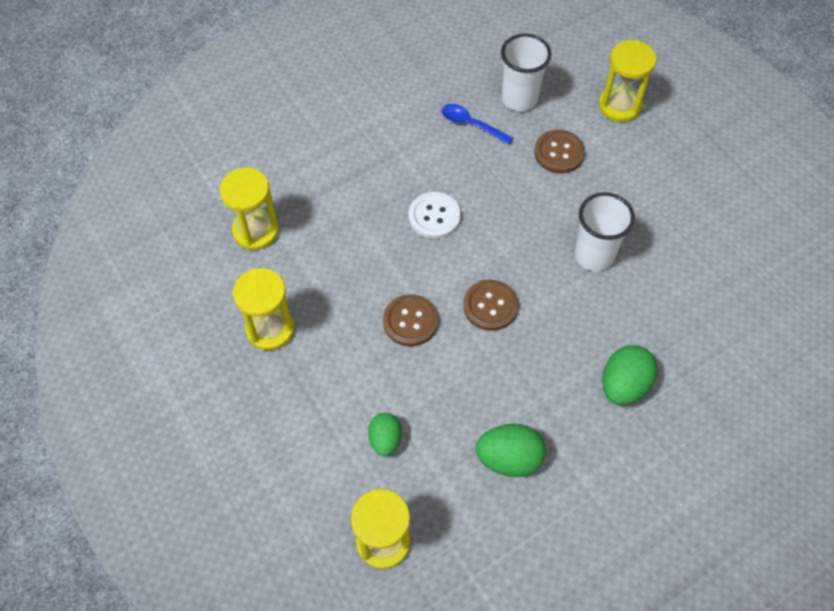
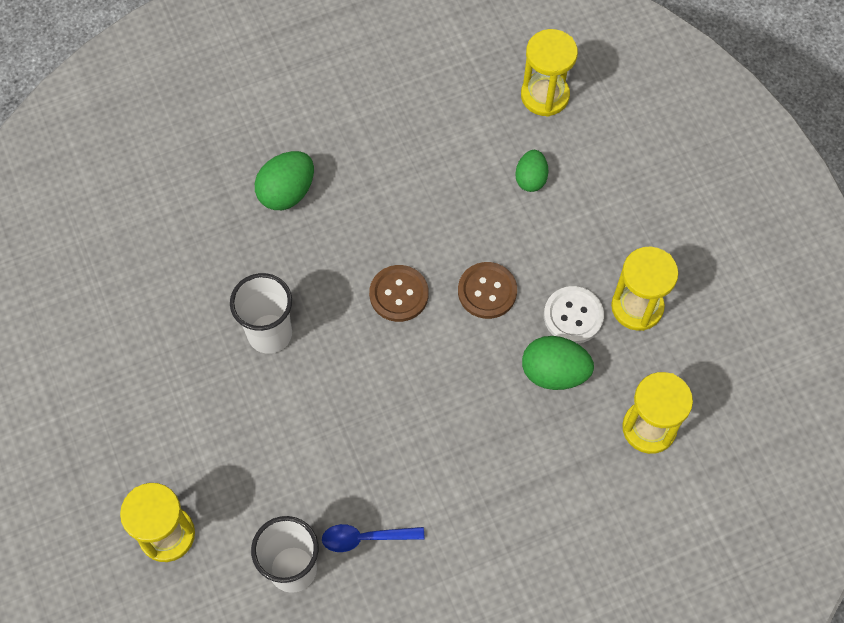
camera: 170 degrees left, 5 degrees up
white button [409,192,461,239] -> white button moved to [544,286,604,344]
blue spoon [442,104,513,145] -> blue spoon turned 135 degrees clockwise [322,524,425,552]
green egg [475,424,546,477] -> green egg moved to [522,336,594,390]
brown button [534,130,585,174] -> none

